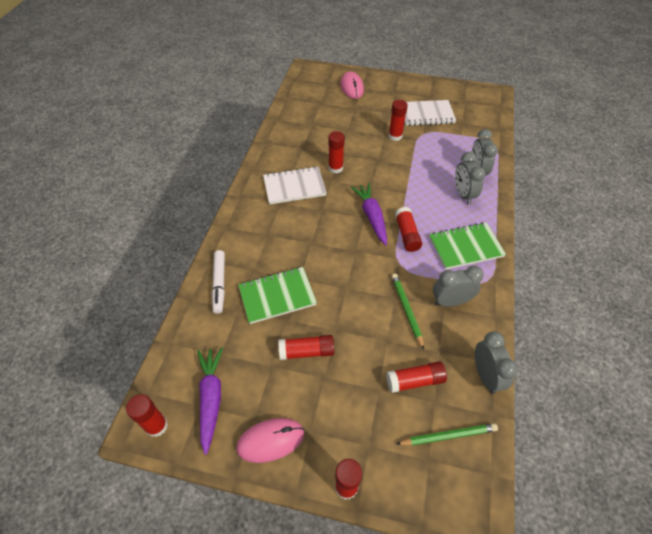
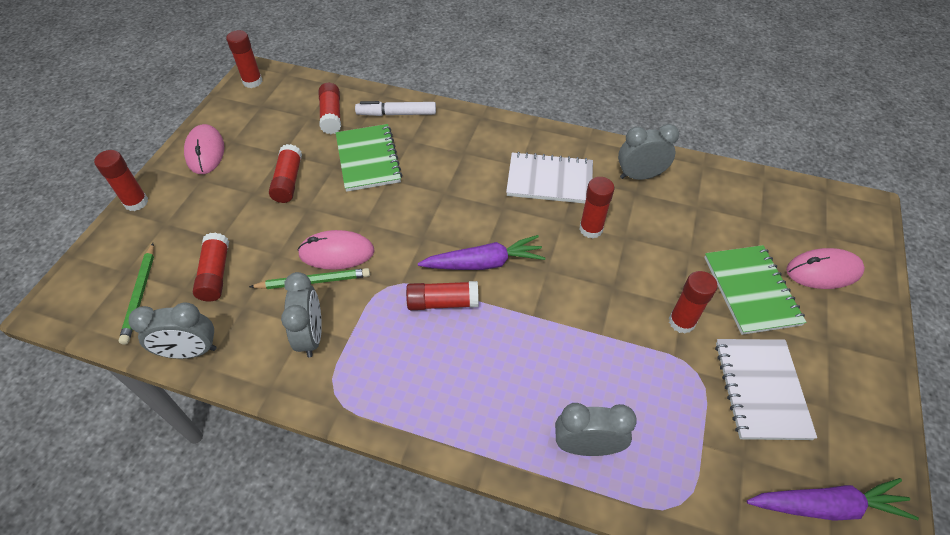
camera: 95 degrees right, 0 degrees up
purple carrot [197,347,223,455] -> purple carrot moved to [747,478,919,521]
white notebook [263,166,327,205] -> white notebook turned 75 degrees counterclockwise [506,152,593,204]
green notebook [429,222,506,270] -> green notebook moved to [704,245,806,335]
grey clock [455,152,485,204] -> grey clock moved to [618,124,679,180]
none -> pink mouse [297,230,375,270]
none -> red glue stick [319,83,341,134]

